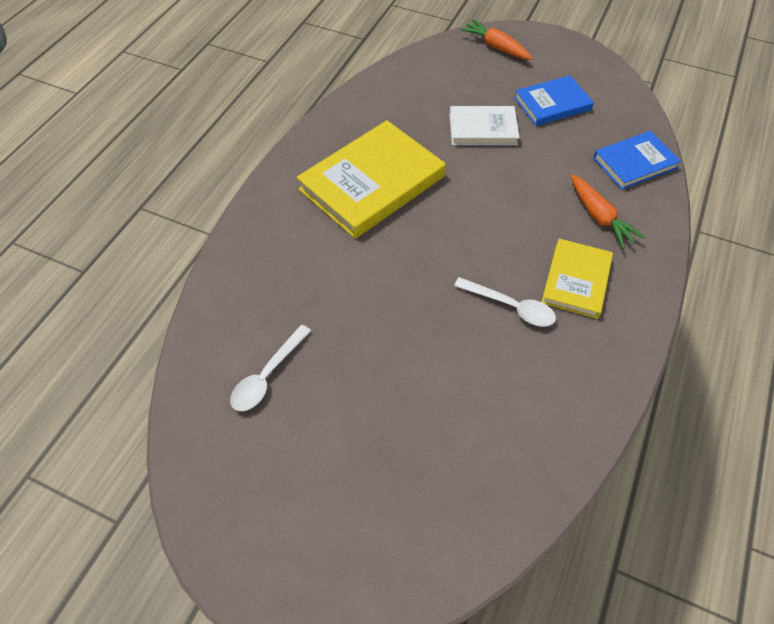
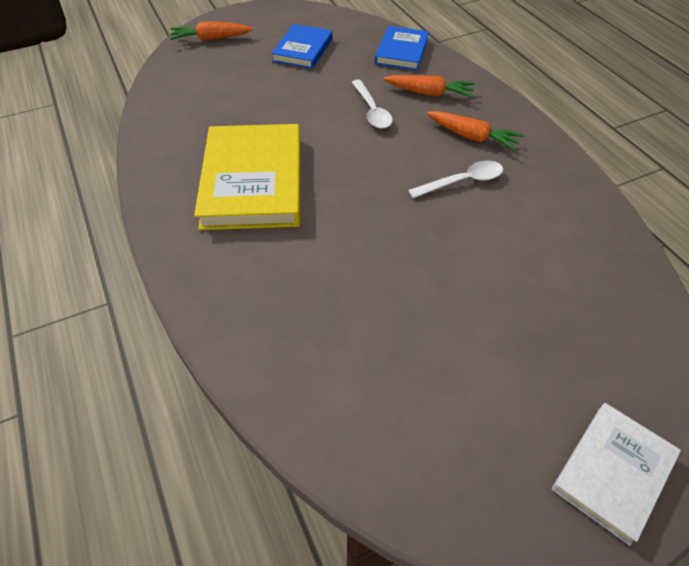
camera: 50 degrees left, 5 degrees down
white spoon [230,325,311,411] -> white spoon moved to [352,80,393,129]
white book [449,106,520,145] -> white book moved to [552,403,681,546]
yellow book [542,239,613,319] -> orange carrot [427,111,524,151]

